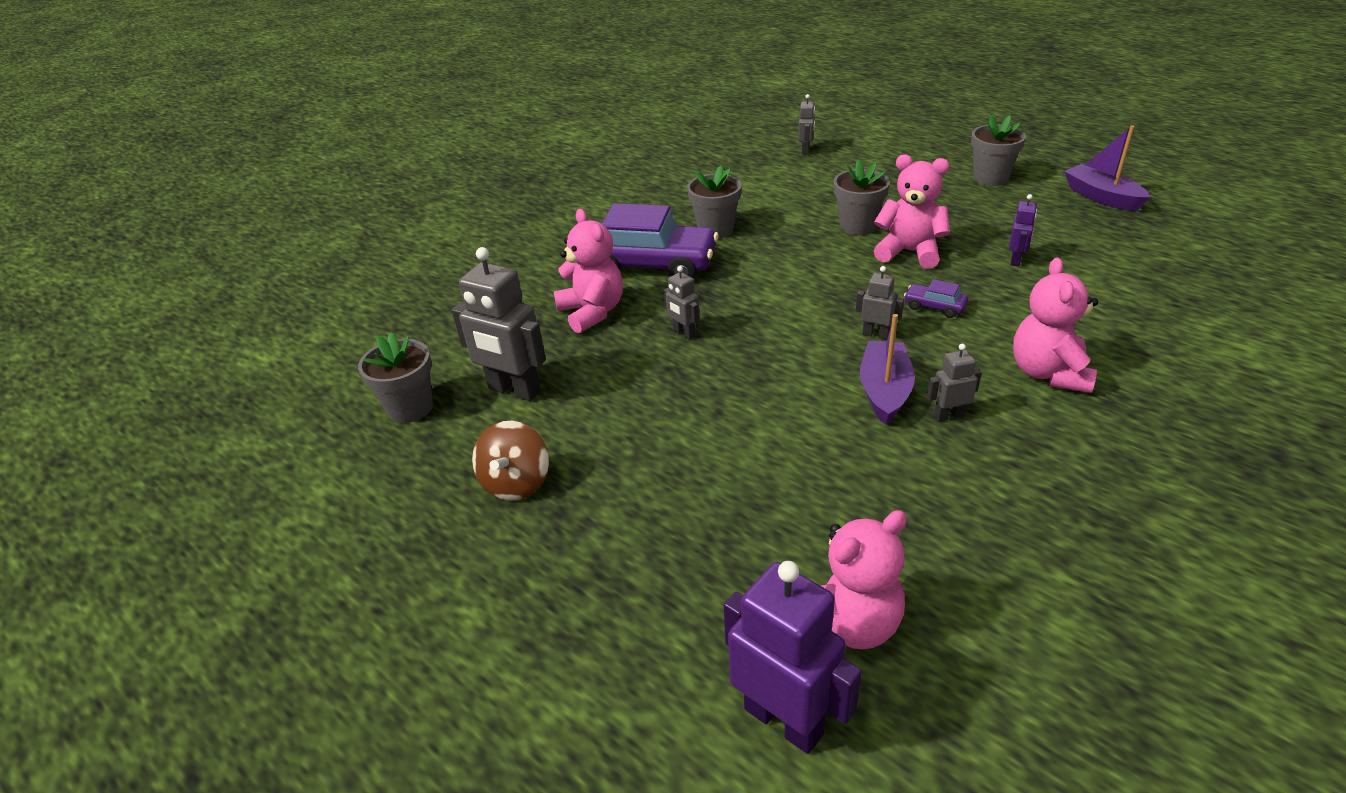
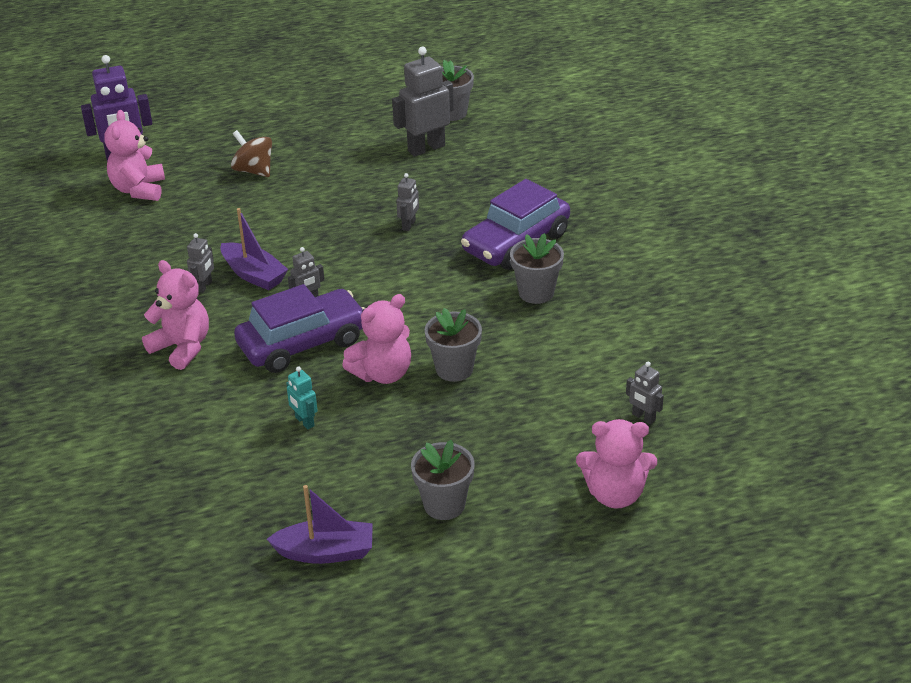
camera: 120 degrees right, 0 degrees up
brown spinning top [472,421,549,501] -> brown spinning top moved to [231,130,272,177]
pink teddy bear [554,209,623,333] -> pink teddy bear moved to [576,419,657,509]
grey robot [663,266,700,340] -> grey robot turned 120 degrees clockwise [396,173,419,231]
purple car [904,279,968,318] -> purple car [234,284,366,373], size x2.42
purple robot [1009,194,1037,266] -> turquoise robot [286,366,318,429]

